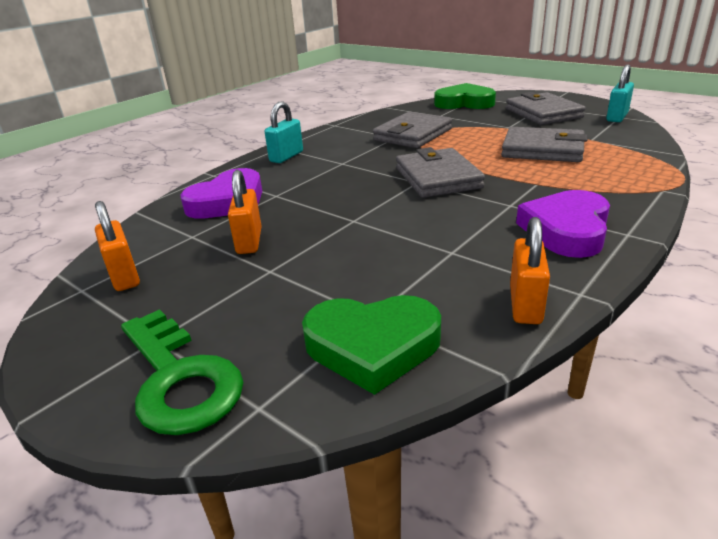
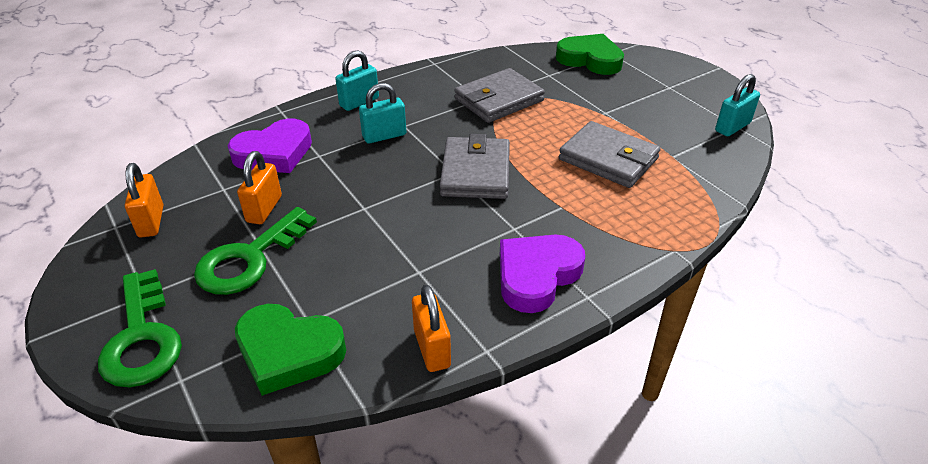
camera: 15 degrees right, 10 degrees up
grey wallet [506,92,586,125] -> none
orange padlock [510,217,550,324] -> orange padlock turned 45 degrees counterclockwise [412,285,451,372]
none -> green key [194,207,317,295]
none -> turquoise padlock [359,83,406,144]

